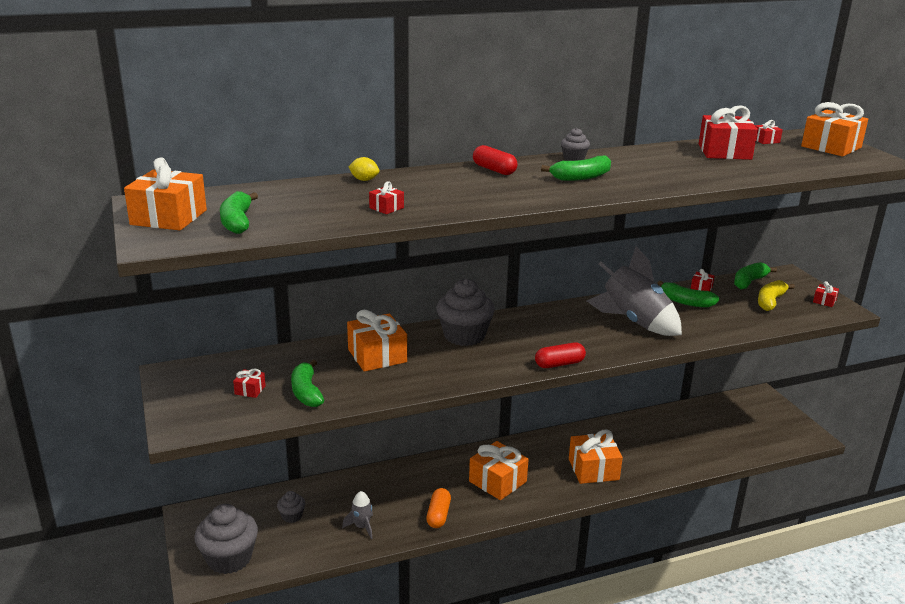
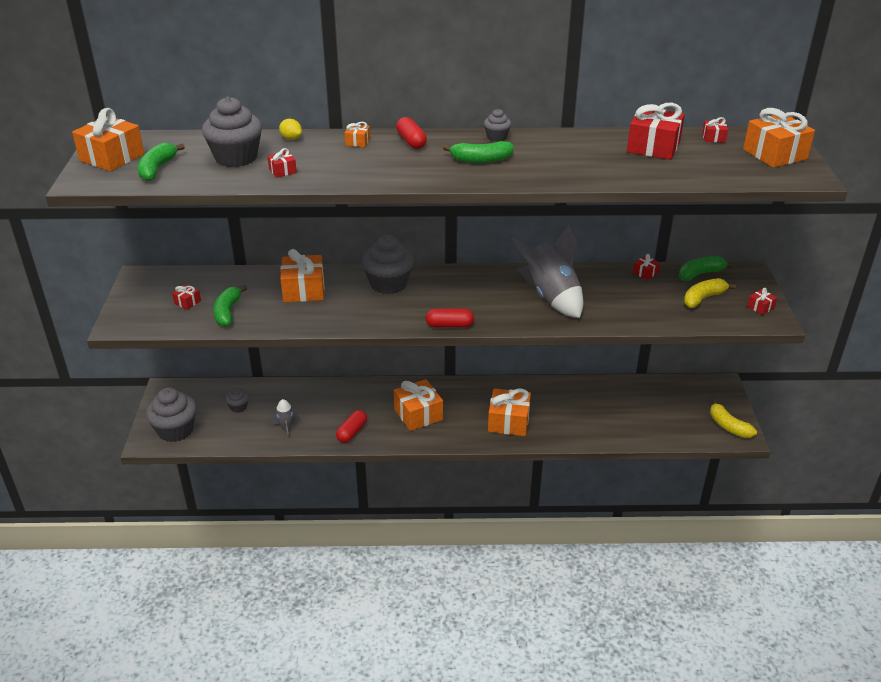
camera: 20 degrees right, 10 degrees up
orange capsule [426,488,451,528] -> red capsule [336,410,367,443]
green banana [657,281,719,308] -> none
none -> grey cupcake [202,96,262,167]
none -> orange gift [345,122,370,147]
none -> yellow banana [710,399,757,438]

